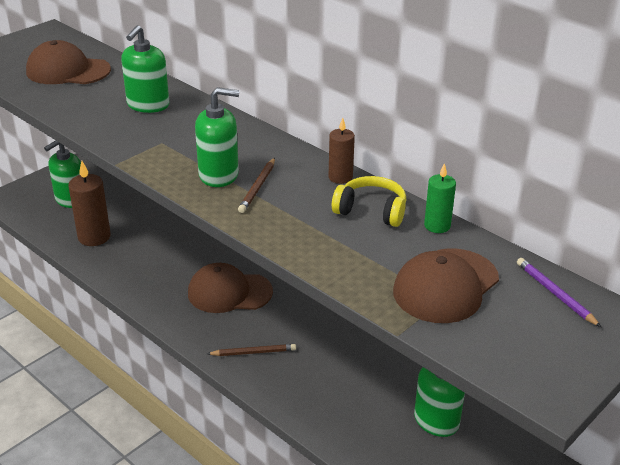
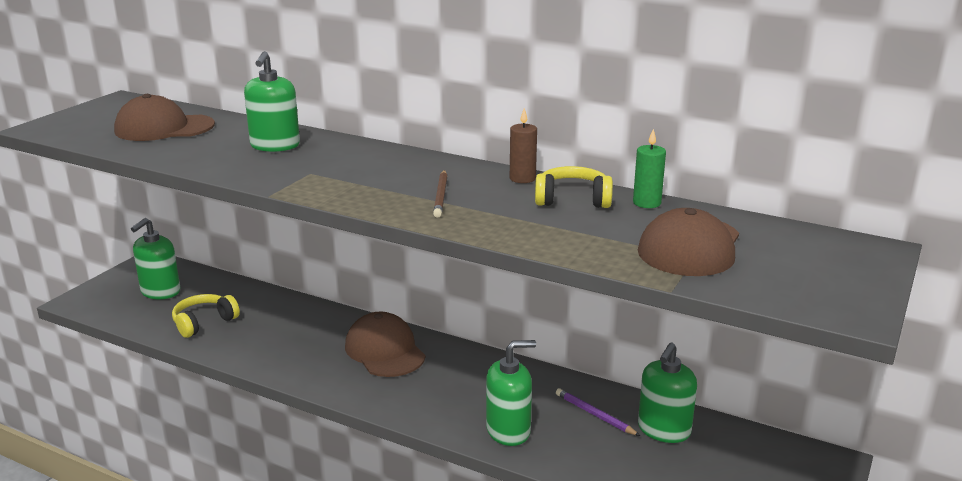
camera: 15 degrees left, 10 degrees down
brown candle [68,161,111,246] -> yellow headphones [172,294,240,338]
brown cap [188,263,273,313] -> brown cap turned 75 degrees clockwise [345,311,426,377]
green soap dispenser [195,87,240,187] -> green soap dispenser moved to [486,340,536,446]
brown pencil [207,344,296,356] -> none
purple pencil [517,258,601,327] -> purple pencil moved to [556,388,640,436]

